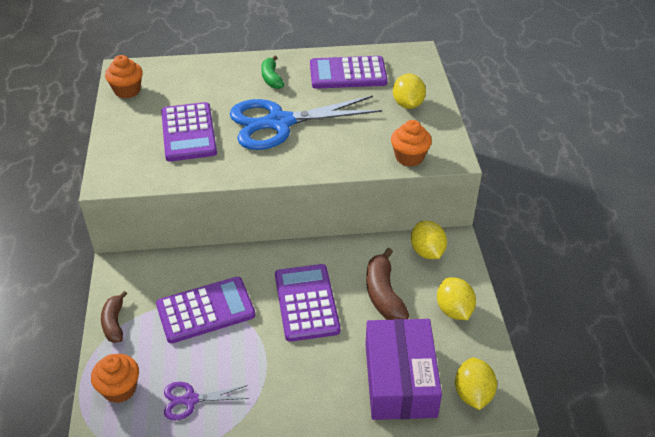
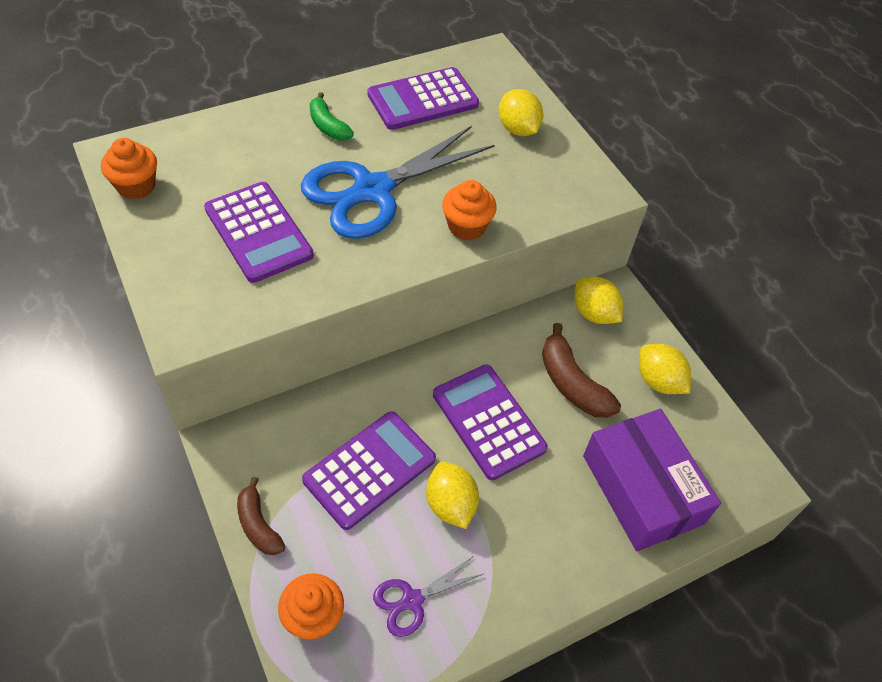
camera: 25 degrees left, 10 degrees up
orange cupcake [391,120,432,167] -> orange cupcake moved to [442,180,497,240]
yellow lemon [455,358,497,410] -> yellow lemon moved to [426,462,479,529]

